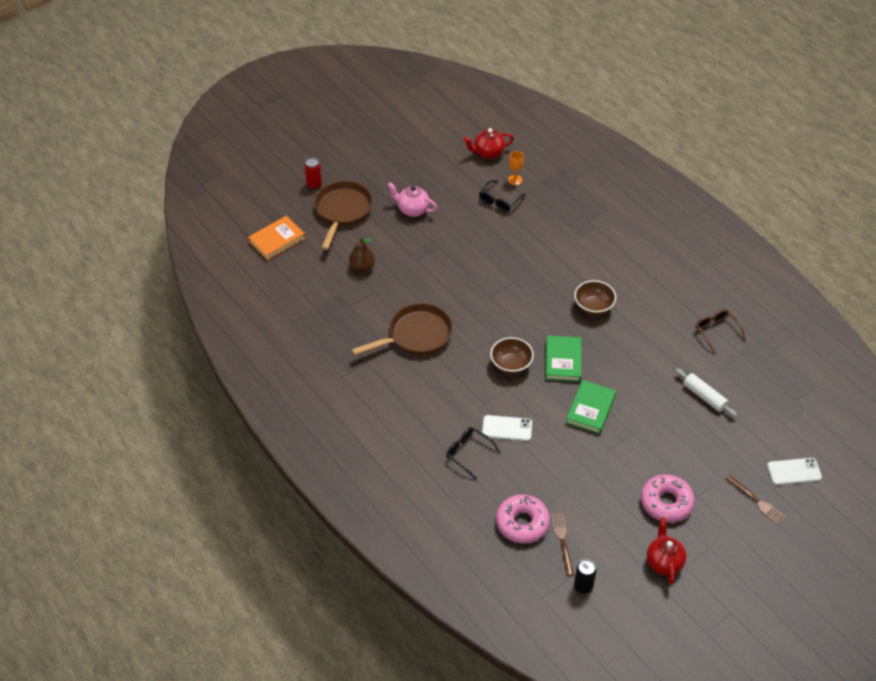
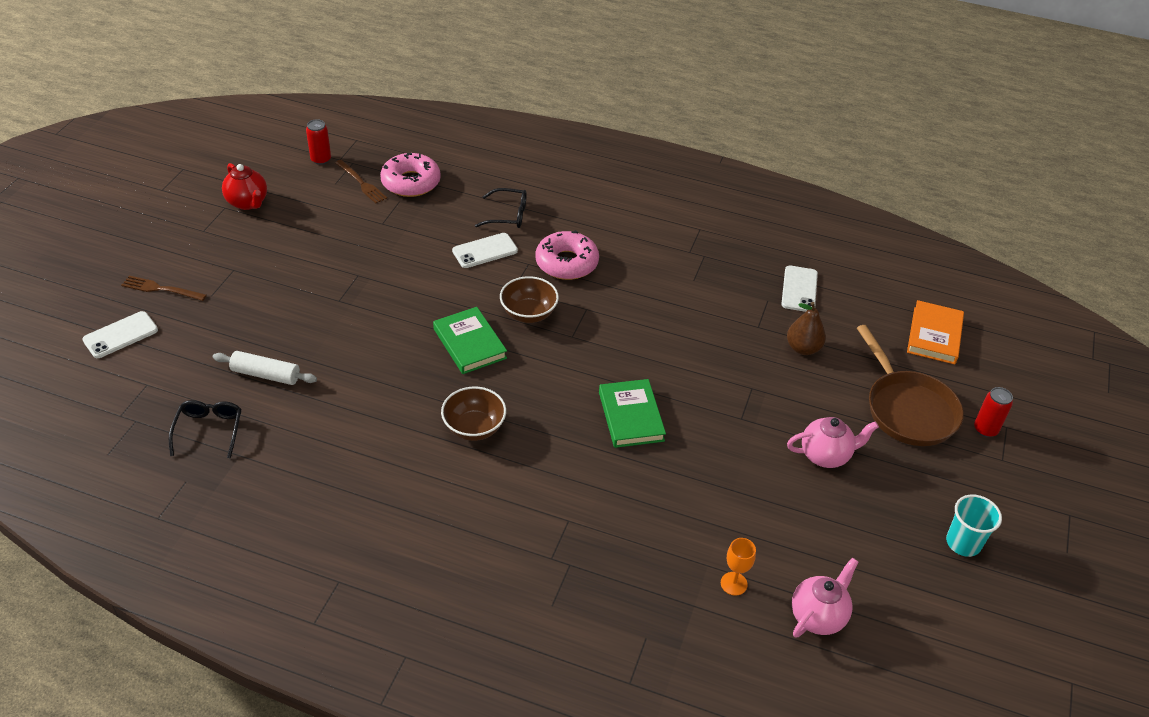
camera: 145 degrees right, 5 degrees down
brown pan [351,303,453,355] -> none
red teapot [463,128,514,159] -> pink teapot [792,558,858,638]
black glasses [479,180,526,212] -> black glasses moved to [169,400,241,459]
green book [566,380,616,434] -> green book moved to [599,379,666,448]
black can [574,559,597,594] -> red can [306,119,331,165]
pink donut [641,474,695,522] -> pink donut moved to [536,230,599,280]
brown glasses [695,309,746,354] -> none
none -> white phone [781,266,818,312]
none -> turquoise cup [946,495,1002,557]

